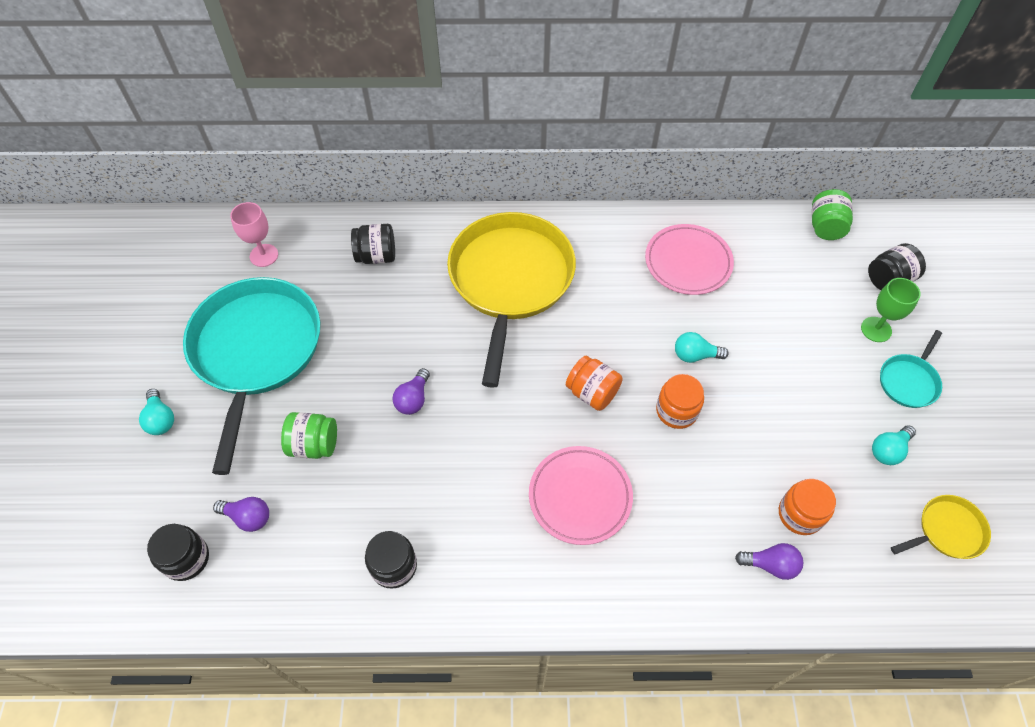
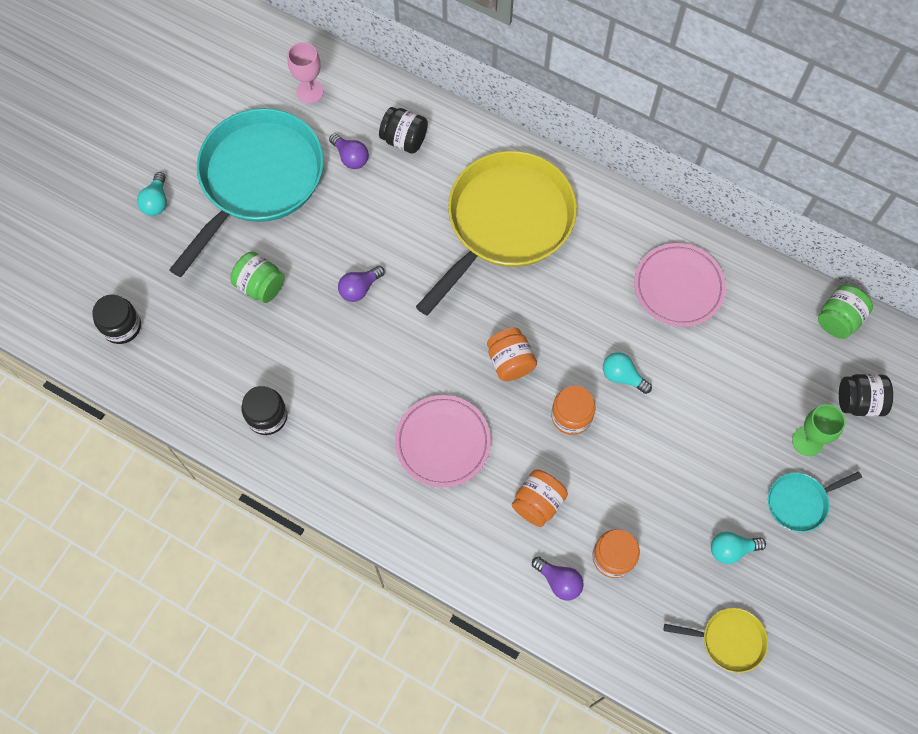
camera: 30 degrees right, 10 degrees up
purple light bulb [213,497,269,532] -> purple light bulb moved to [329,133,369,169]
none -> orange jar [512,470,568,527]

